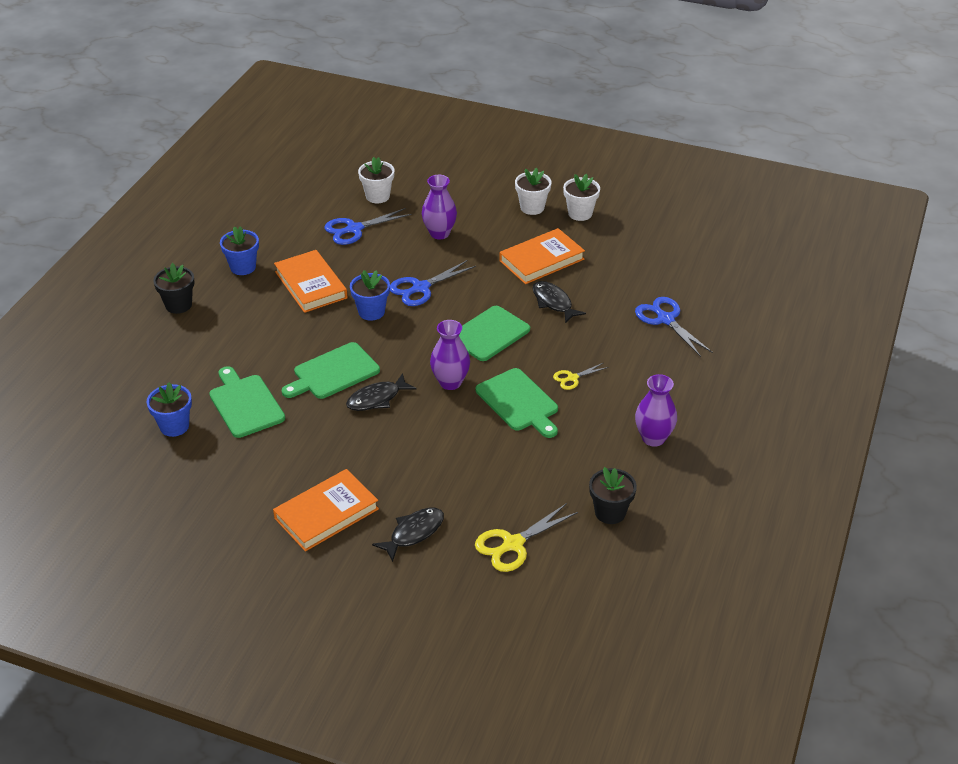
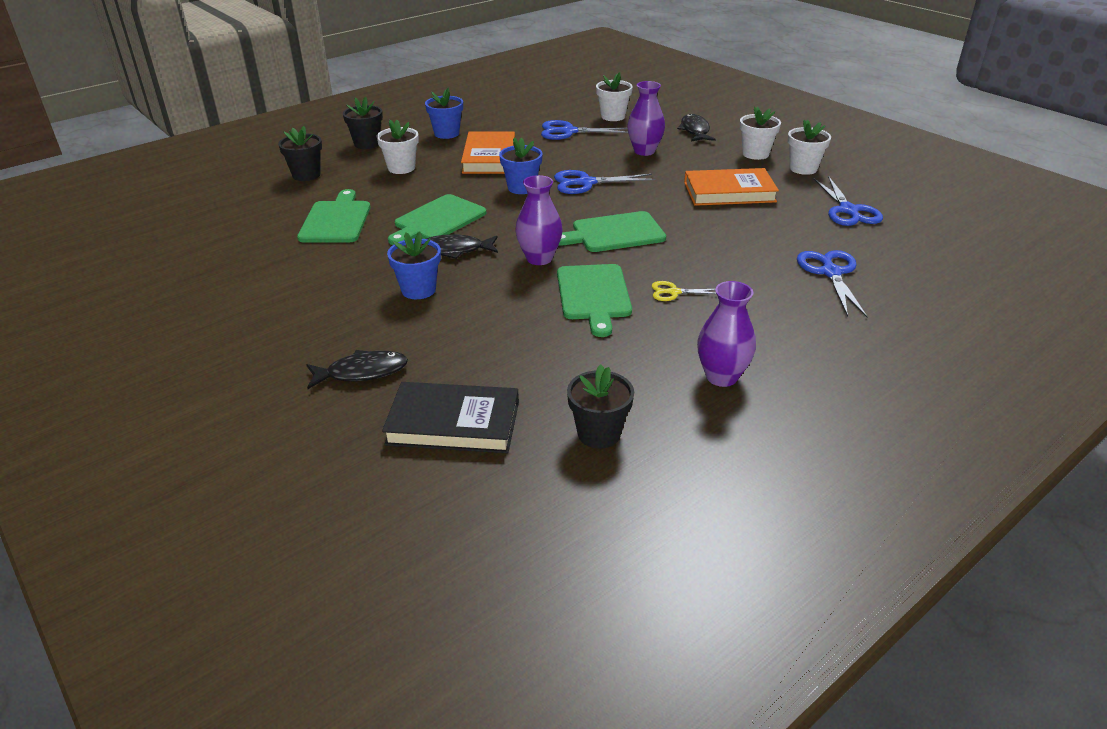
camera: 30 degrees right, 5 degrees down
blue flower pot [146,382,192,437] -> blue flower pot moved to [387,231,441,299]
orange book [273,469,379,552] -> none
green cutting board [282,342,380,399] -> green cutting board turned 45 degrees counterclockwise [388,194,486,245]
yellow scissors [475,503,578,572] -> black book [382,382,519,453]
black fish [532,281,586,323] -> black fish moved to [677,114,716,142]
none -> black flower pot [278,126,322,181]
none -> white flower pot [377,120,419,174]
none -> blue scissors [813,176,883,226]

